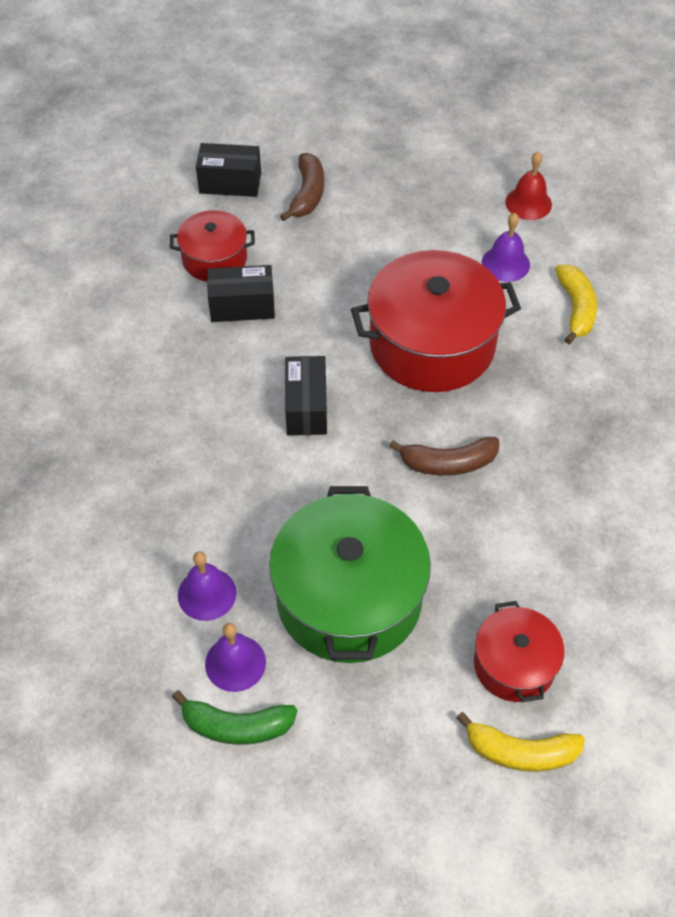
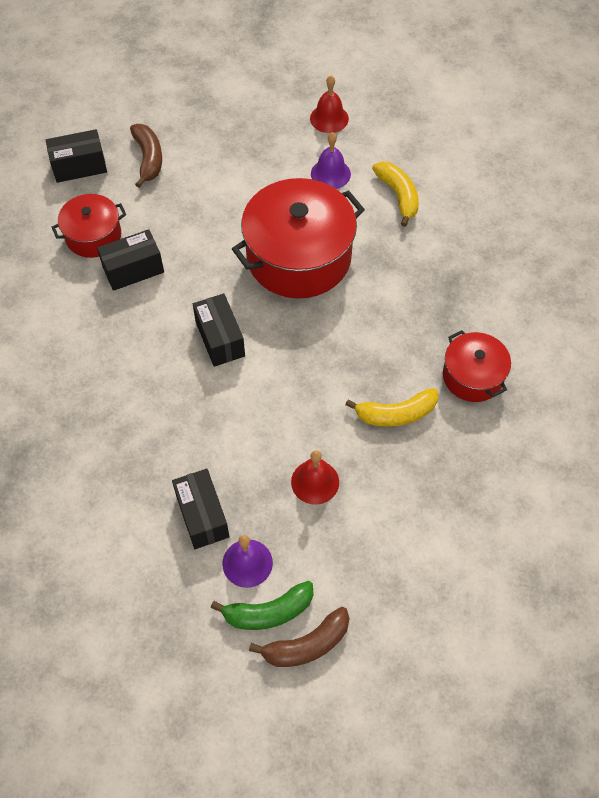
camera: 20 degrees left, 5 degrees up
purple bell [178,551,236,621] -> black box [172,469,229,549]
green pot [269,486,431,663] -> red bell [291,450,339,505]
brown banana [389,437,499,476] -> brown banana moved to [249,607,350,667]
yellow banana [456,712,585,772] -> yellow banana moved to [345,388,438,427]
red pot [474,601,564,702] -> red pot moved to [443,330,511,402]

